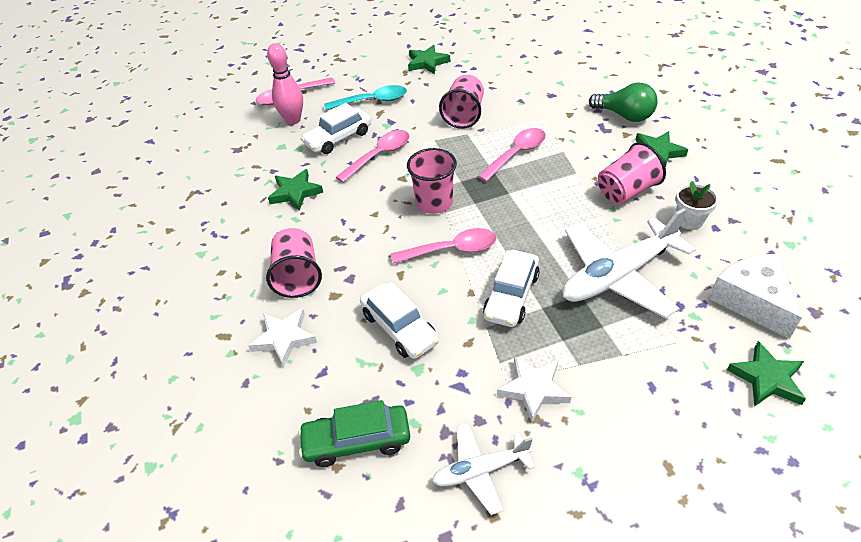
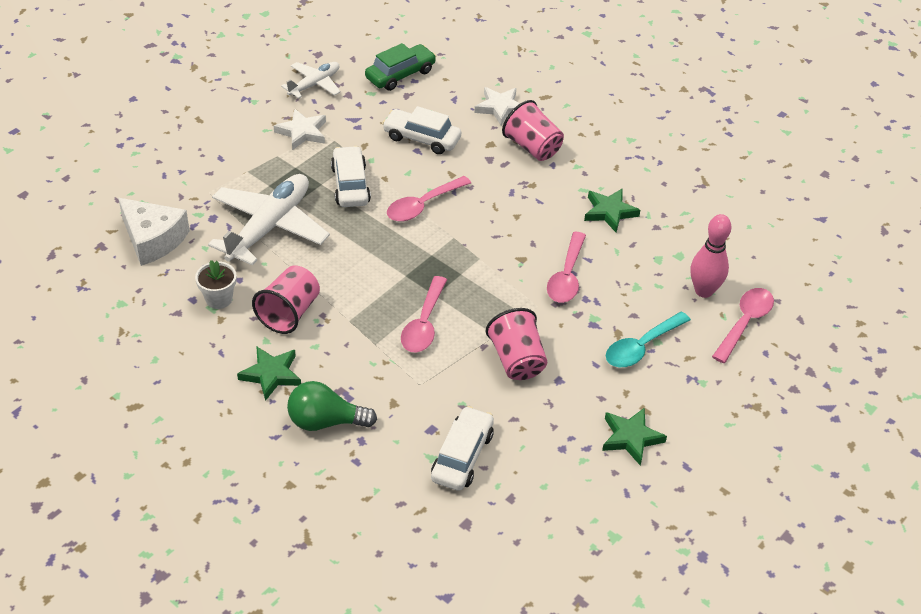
camera: 145 degrees right, 0 degrees up
white car [301,103,371,154] -> white car moved to [431,406,494,491]
pink cup [407,148,457,214] -> none
green star [727,341,806,407] -> none

